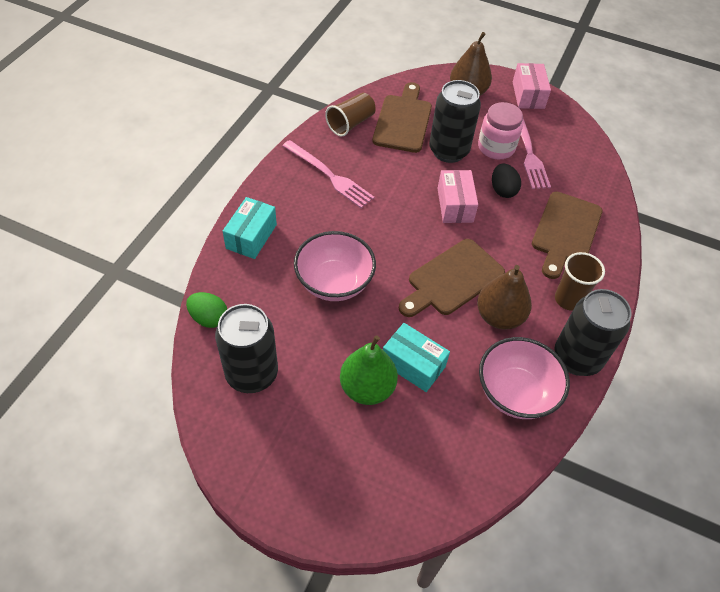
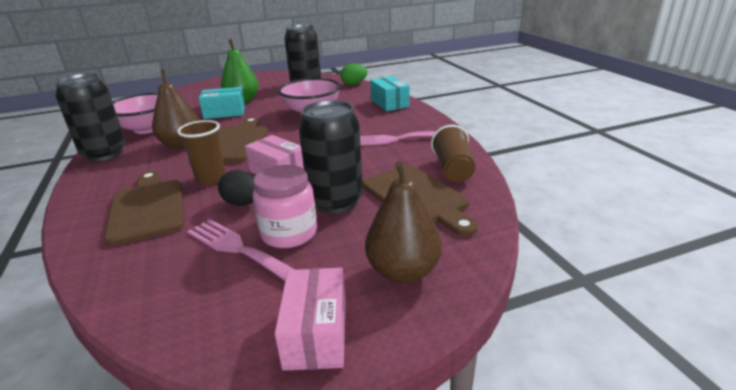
camera: 140 degrees right, 25 degrees down
pink box [513,63,551,109] -> pink box turned 45 degrees clockwise [274,268,346,371]
brown cup [555,252,605,311] -> brown cup moved to [177,120,226,185]

